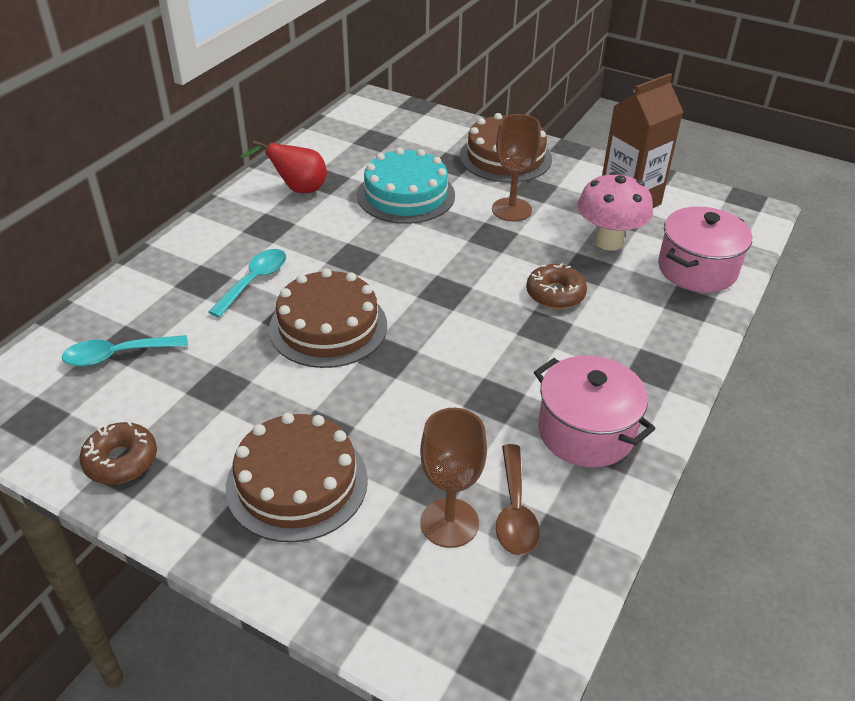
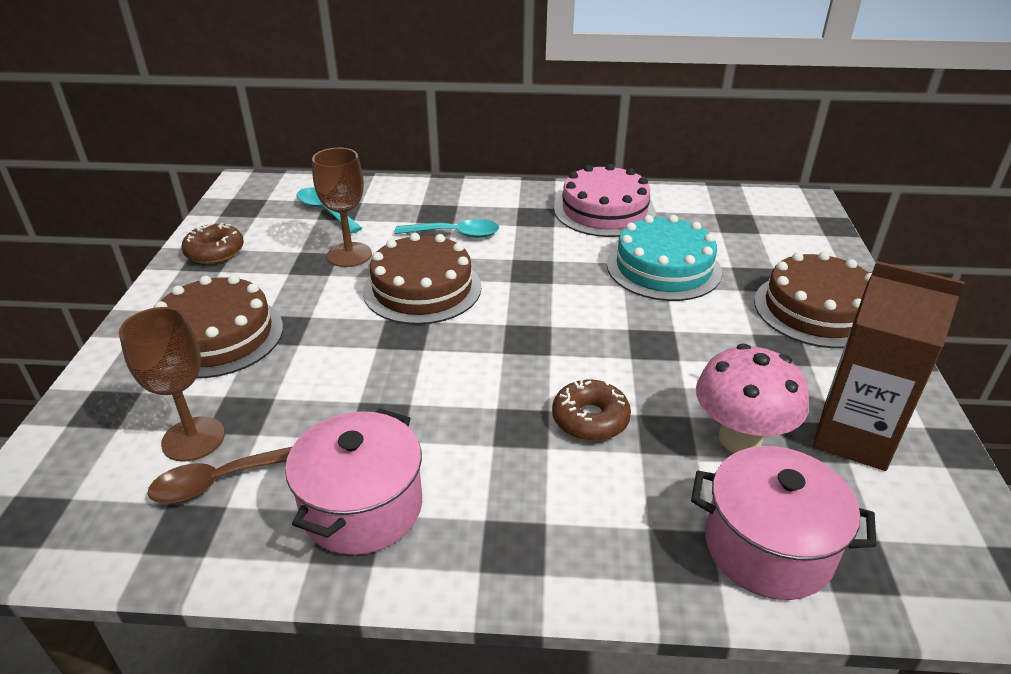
camera: 65 degrees right, 5 degrees down
red pear [240,140,327,193] -> pink cake [554,164,656,237]
brown goblet [492,114,541,221] -> brown goblet moved to [312,148,372,267]

